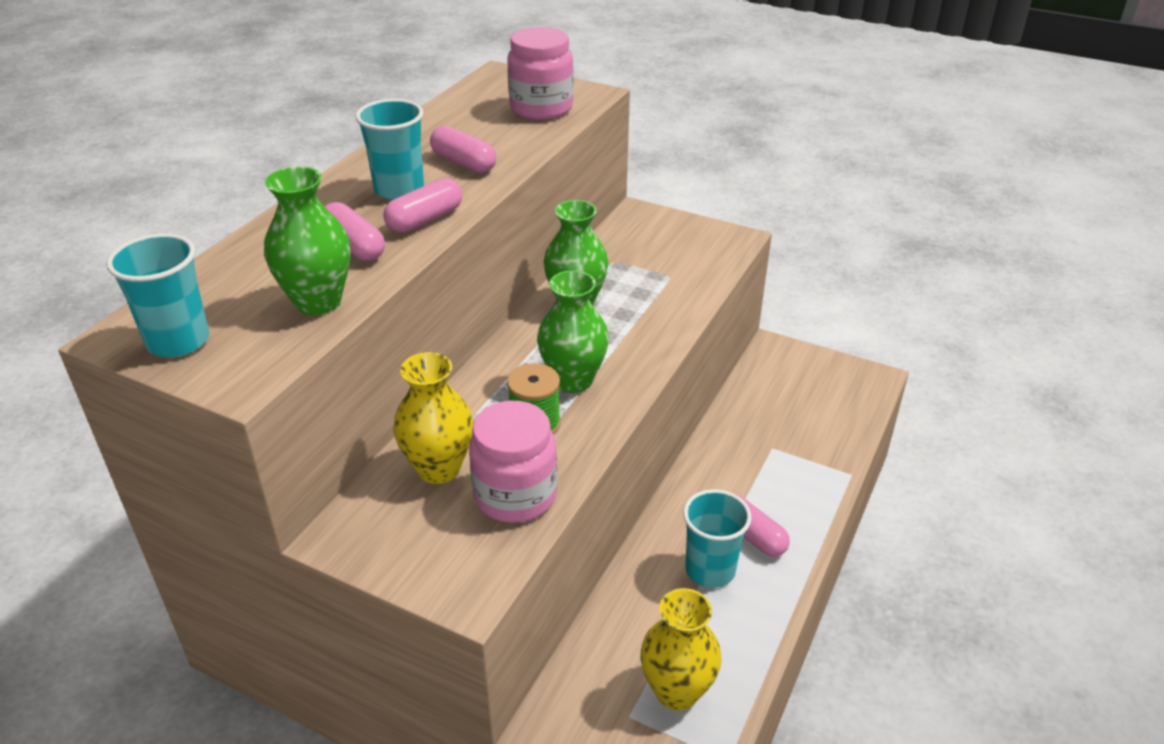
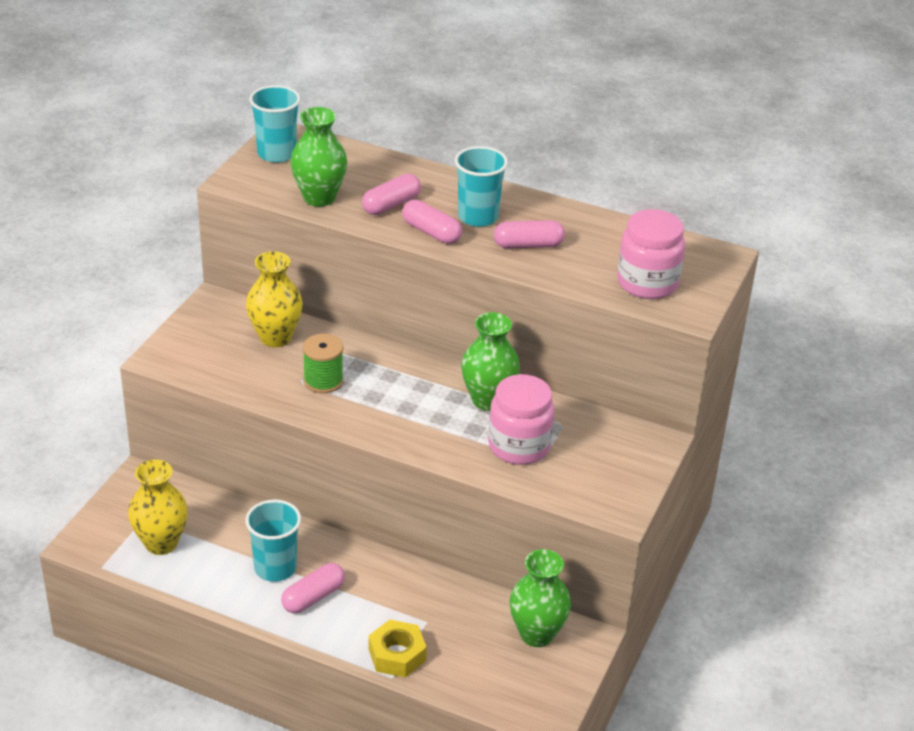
camera: 85 degrees right, 0 degrees up
pink capsule [430,126,496,173] -> pink capsule turned 45 degrees clockwise [494,220,565,249]
pink jar [469,401,558,523] -> pink jar moved to [488,374,555,465]
green vase [537,270,609,393] -> green vase moved to [510,549,571,647]
none -> yellow nut [369,620,427,677]

